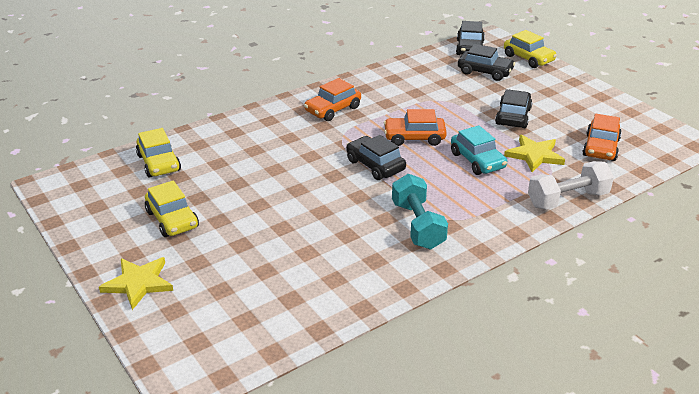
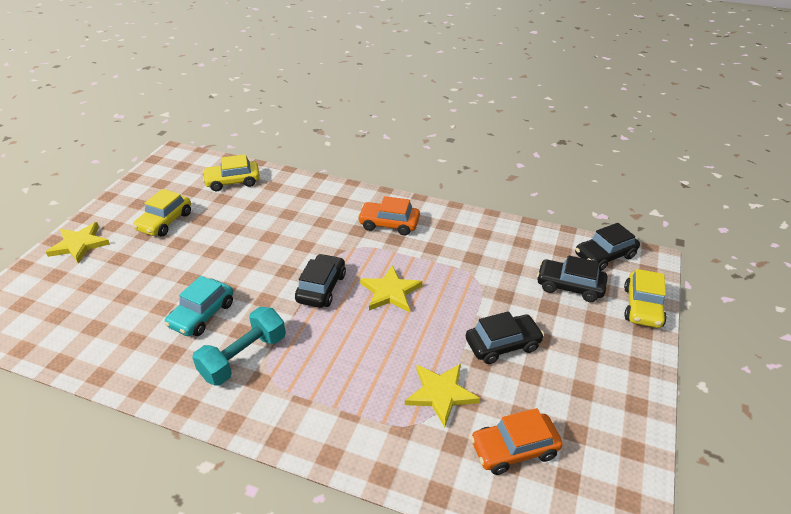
camera: 55 degrees right, 5 degrees up
yellow car [136,128,181,178] -> yellow car turned 45 degrees clockwise [203,154,260,191]
orange car [384,109,447,146] -> yellow star [360,265,422,312]
turquoise car [451,125,507,175] -> turquoise car moved to [164,276,233,336]
black car [458,44,515,81] -> black car turned 120 degrees clockwise [537,255,608,302]
white dumbbell [528,161,614,210] -> none

